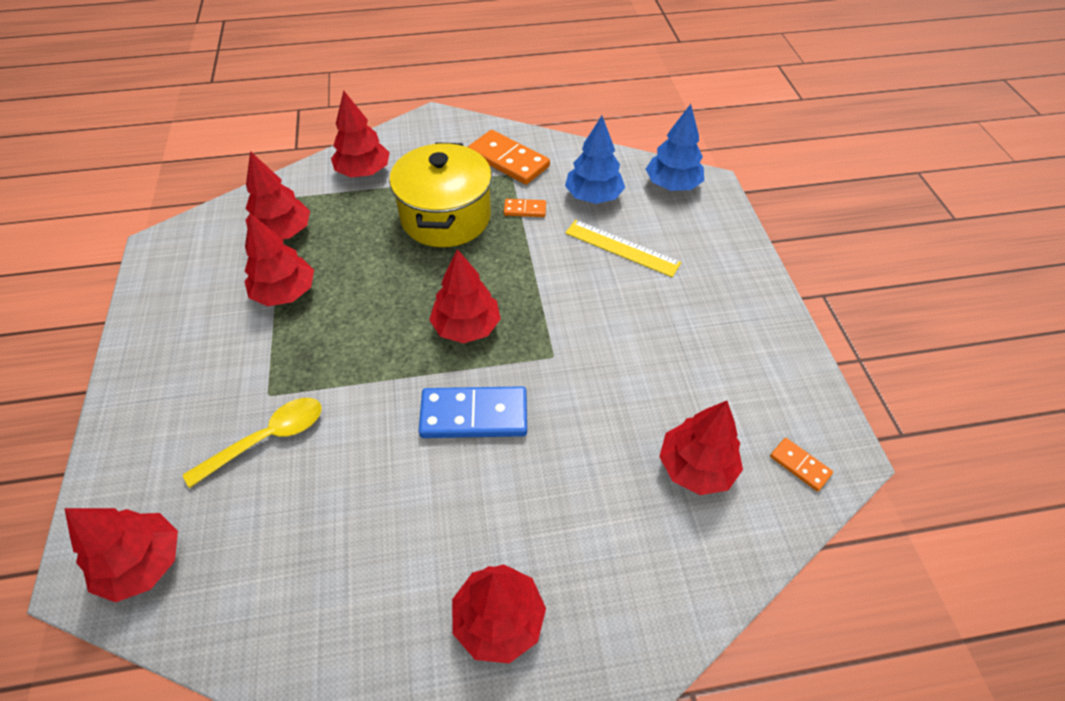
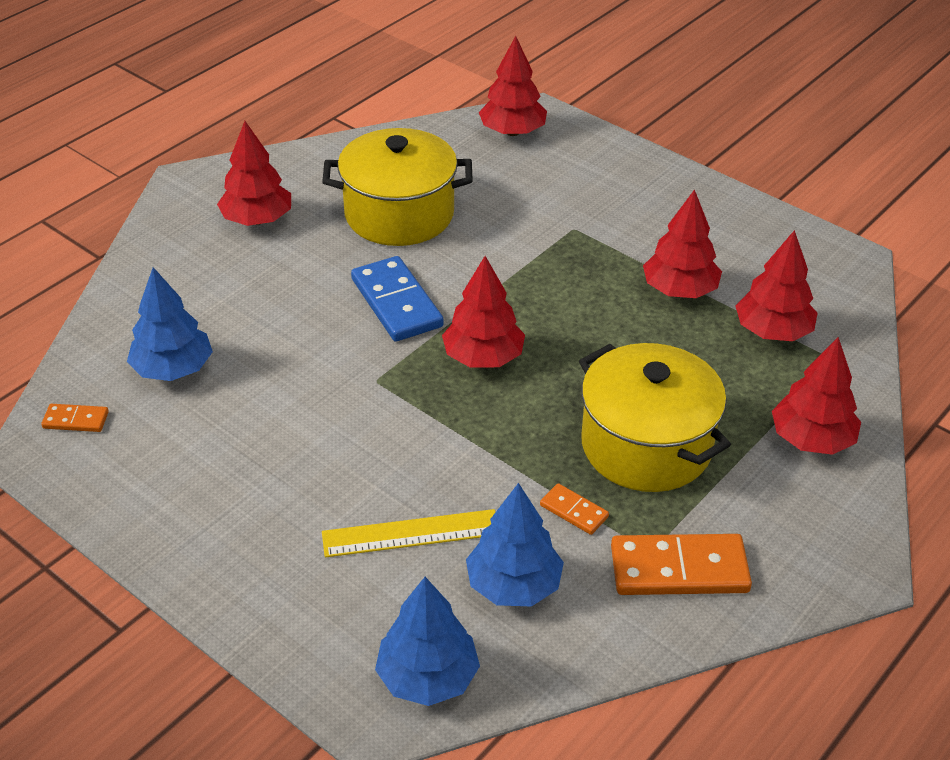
camera: 140 degrees right, 10 degrees down
yellow spoon [183,398,322,488] -> none
blue domino [419,386,527,438] -> blue domino turned 75 degrees counterclockwise [351,256,444,342]
orange domino [504,199,546,217] -> orange domino turned 75 degrees clockwise [540,483,609,535]
red tree [659,401,743,495] -> blue tree [127,267,213,381]
none -> yellow pot [322,128,473,246]

